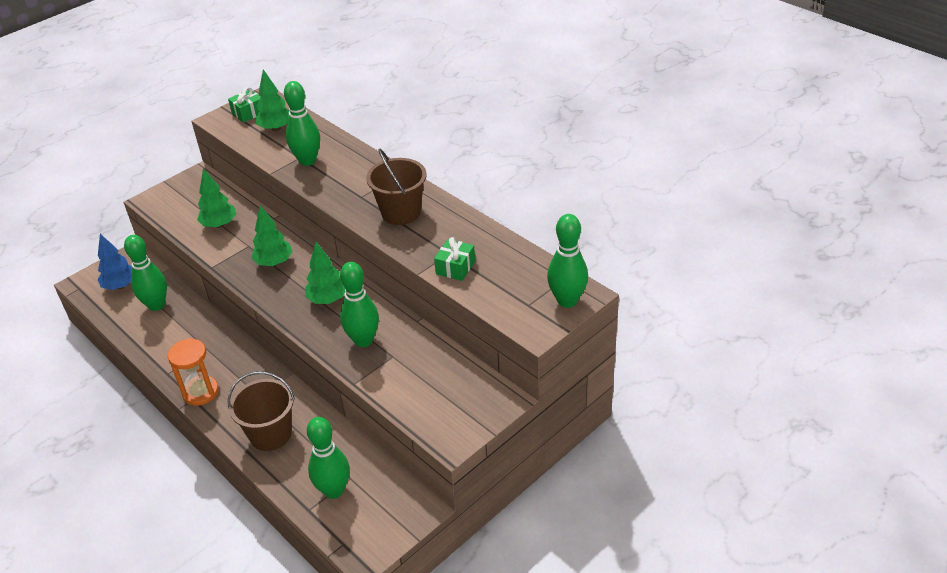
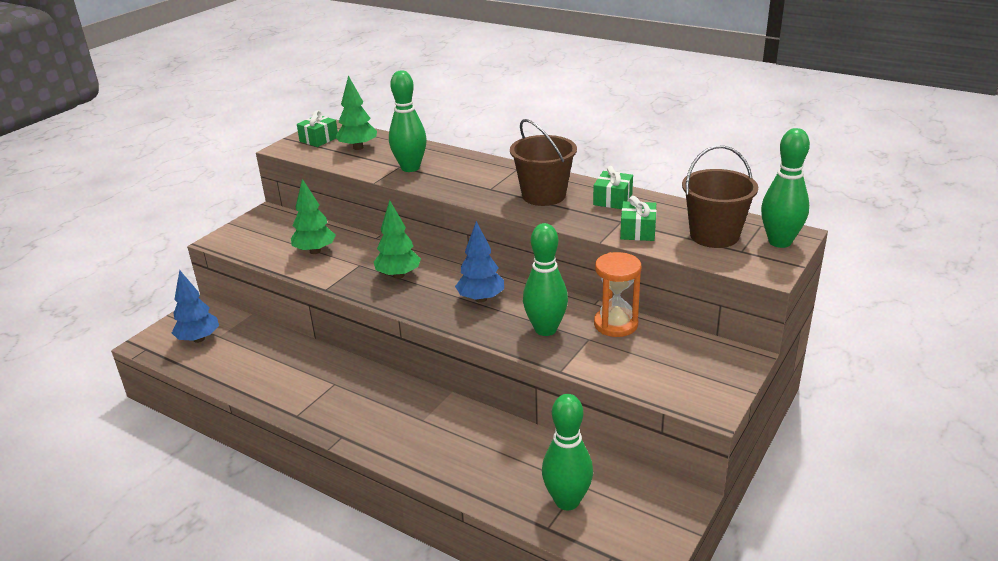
camera: 15 degrees left, 10 degrees down
green bowling pin [124,235,167,311] -> none
orange hourglass [168,338,219,406] -> orange hourglass moved to [594,252,641,337]
brown bucket [228,371,295,451] -> brown bucket moved to [682,145,758,248]
green tree [305,242,345,304] -> blue tree [455,221,504,303]
none -> green gift [593,166,633,209]

